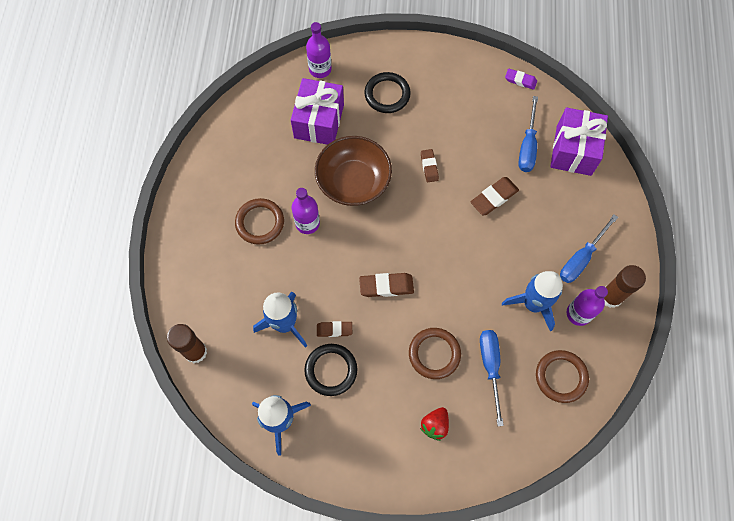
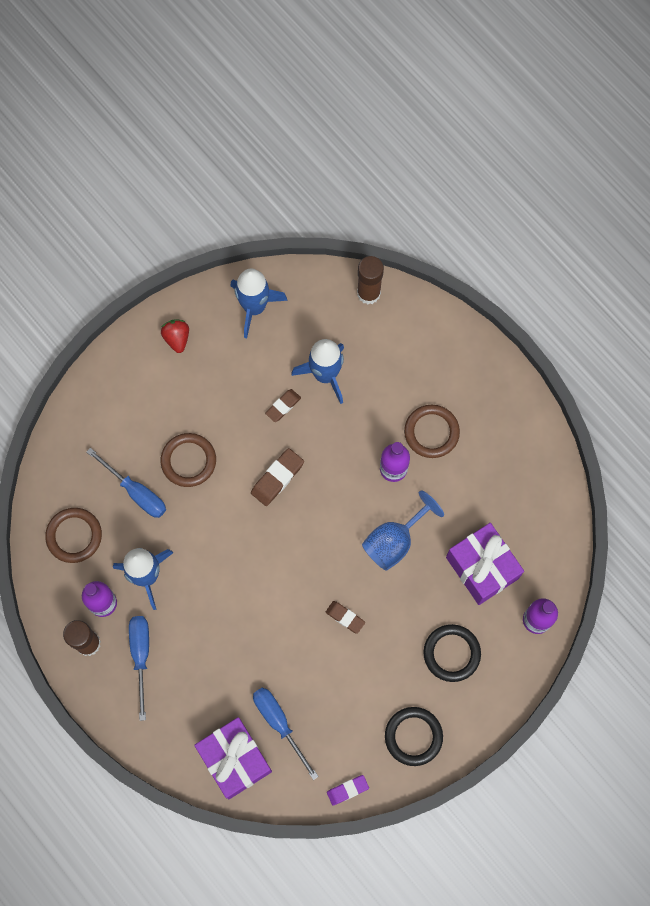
camera: 135 degrees right, 5 degrees up
black ring [304,344,357,396] -> black ring moved to [385,707,443,766]
brown bowl [315,136,392,206] -> blue goblet [362,490,444,571]
red strawberry [420,407,449,441] -> red strawberry moved to [161,320,189,353]
brown eraser [471,177,519,215] -> none

